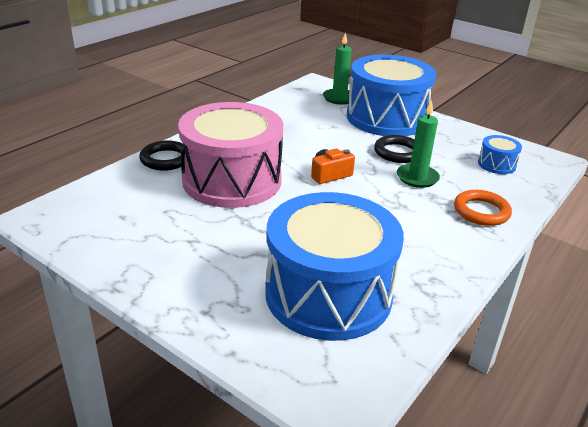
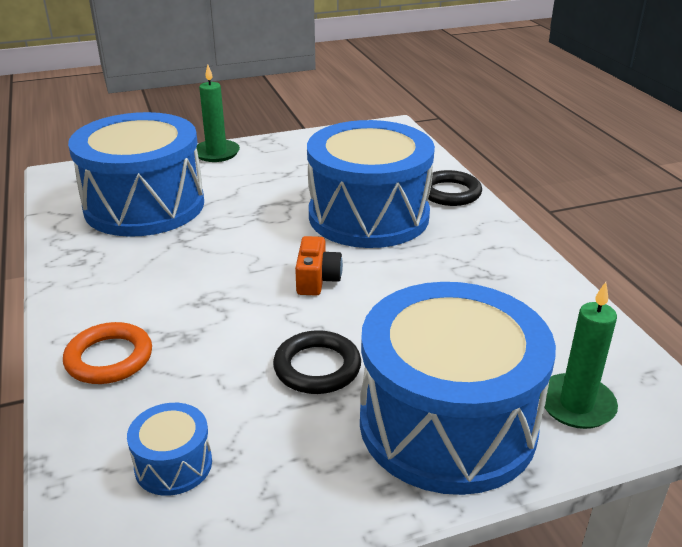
camera: 125 degrees right, 0 degrees up
pink drum [178,102,283,208] -> blue drum [307,120,435,248]
green candle [397,100,440,188] -> green candle moved to [197,65,240,162]

